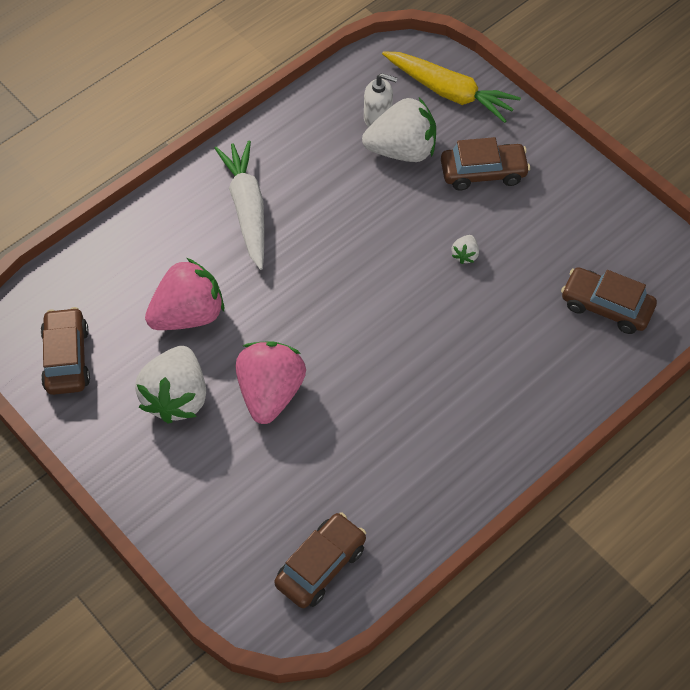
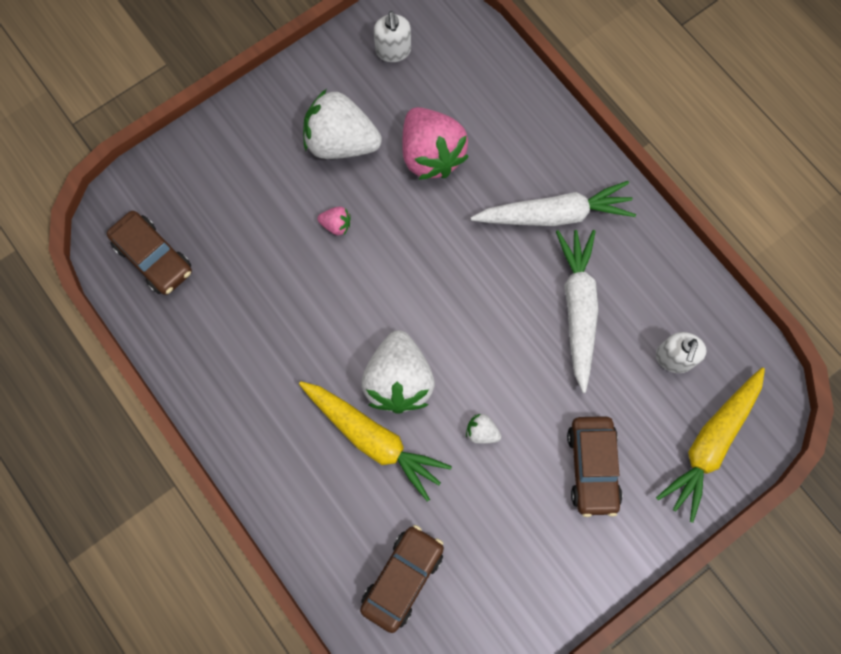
camera: 95 degrees right, 15 degrees up
brown car [41,307,90,395] -> white soap dispenser [374,11,411,62]
pink strawberry [236,341,306,424] -> pink strawberry [317,207,351,235], size x0.42
white strawberry [362,98,436,162] -> white strawberry moved to [361,330,435,414]
none -> yellow carrot [299,381,452,502]
none -> white carrot [556,230,599,393]

